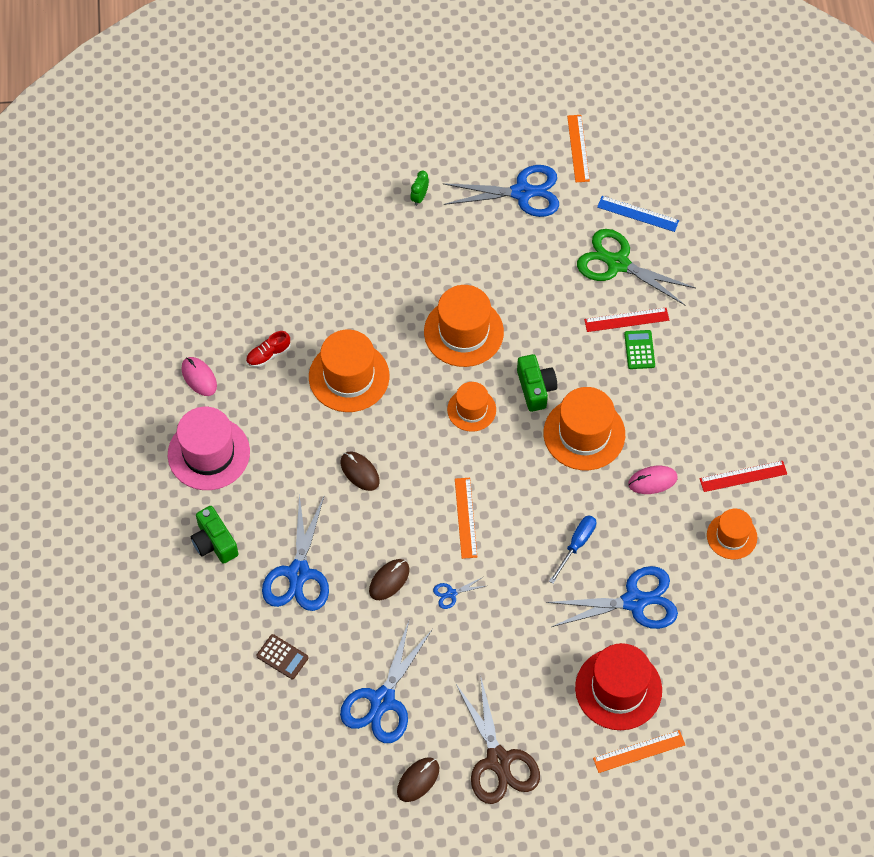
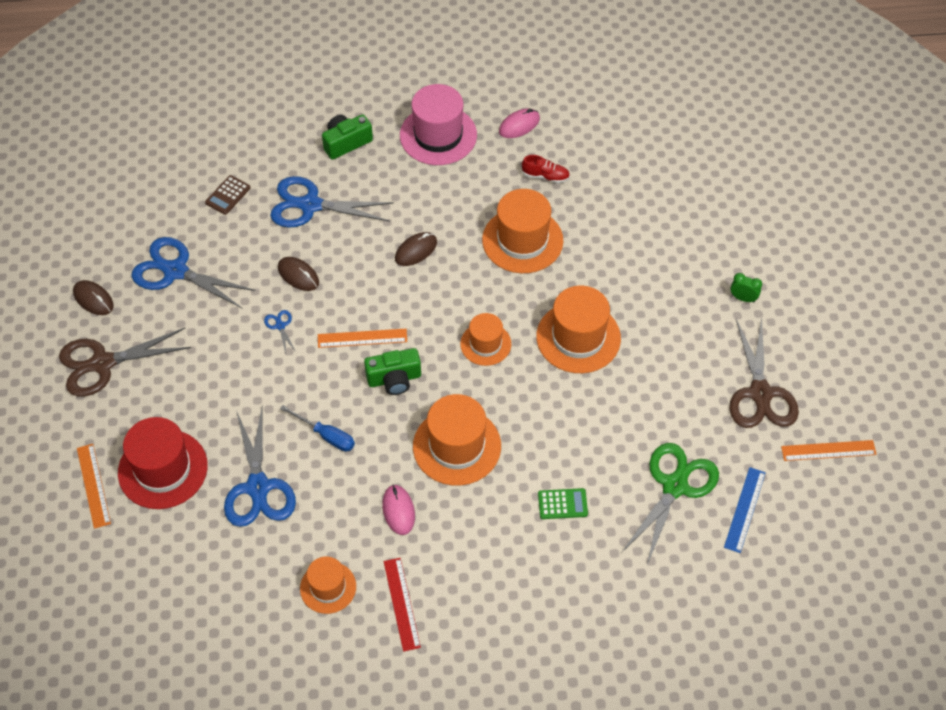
camera: 90 degrees right, 5 degrees down
red shoe [246,331,291,367] -> red shoe turned 135 degrees clockwise [522,155,570,183]
blue scissors [443,165,559,217] -> brown scissors [729,318,799,428]
green camera [517,354,558,412] -> green camera moved to [364,348,421,395]
red ruler [584,308,669,332] -> none

